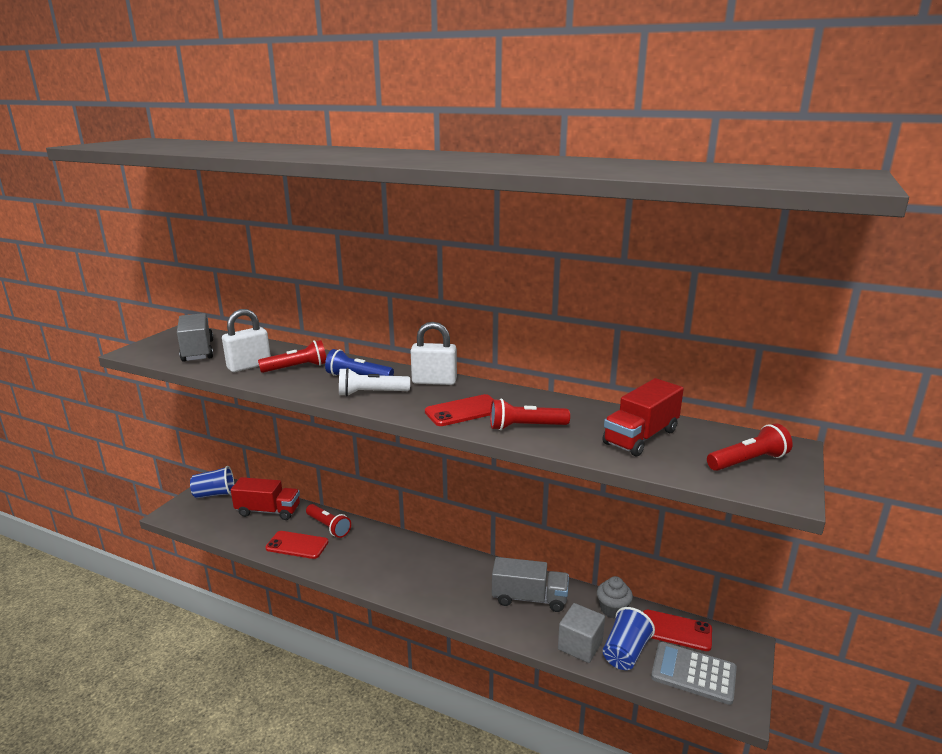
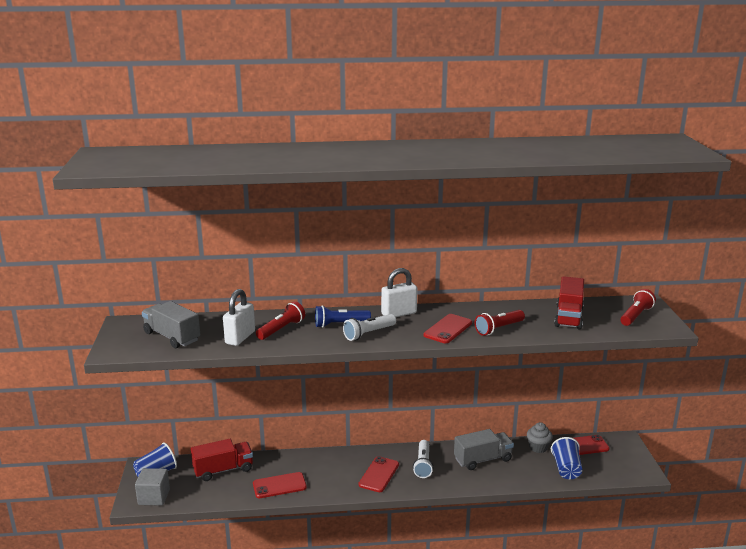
camera: 30 degrees left, 0 degrees up
red flashlight [306,504,351,538] -> none
grey cube [558,603,605,663] -> grey cube moved to [135,468,170,506]
grey calculator [651,642,737,705] -> none
none -> red phone [358,456,399,492]
none -> white flashlight [413,440,433,478]

